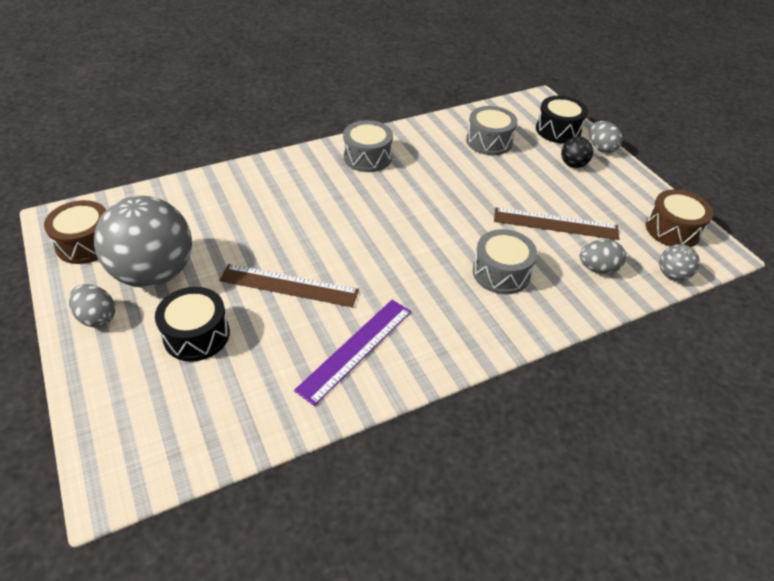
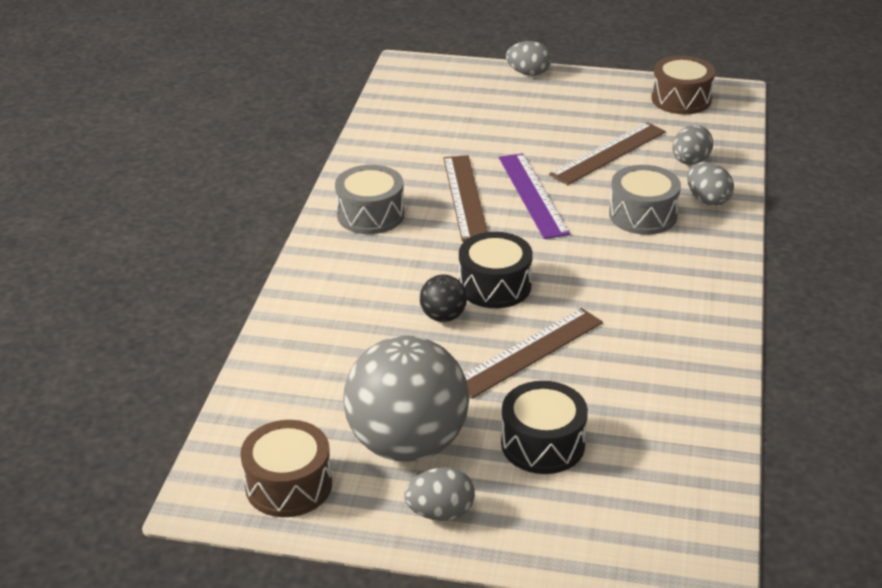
camera: 50 degrees left, 10 degrees down
purple ruler [294,300,411,406] -> purple ruler moved to [499,153,570,239]
grey drum [466,106,517,155] -> none
black drum [536,96,588,143] -> black drum moved to [459,232,533,308]
black ball [561,137,593,168] -> black ball moved to [420,275,467,322]
grey ball [659,244,700,281] -> none
none -> brown ruler [443,155,488,242]
none -> grey egg [687,162,734,206]

